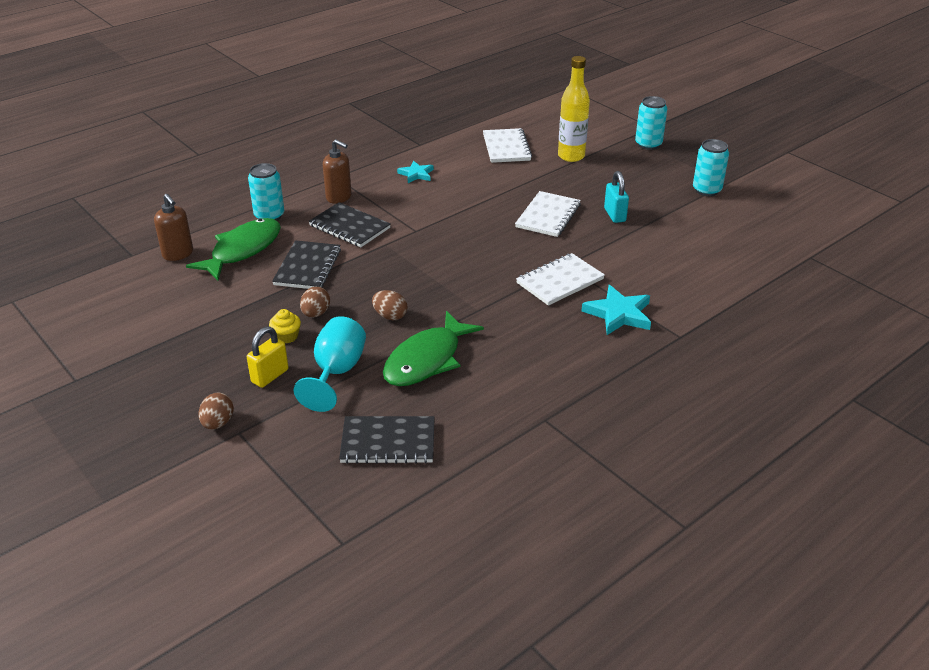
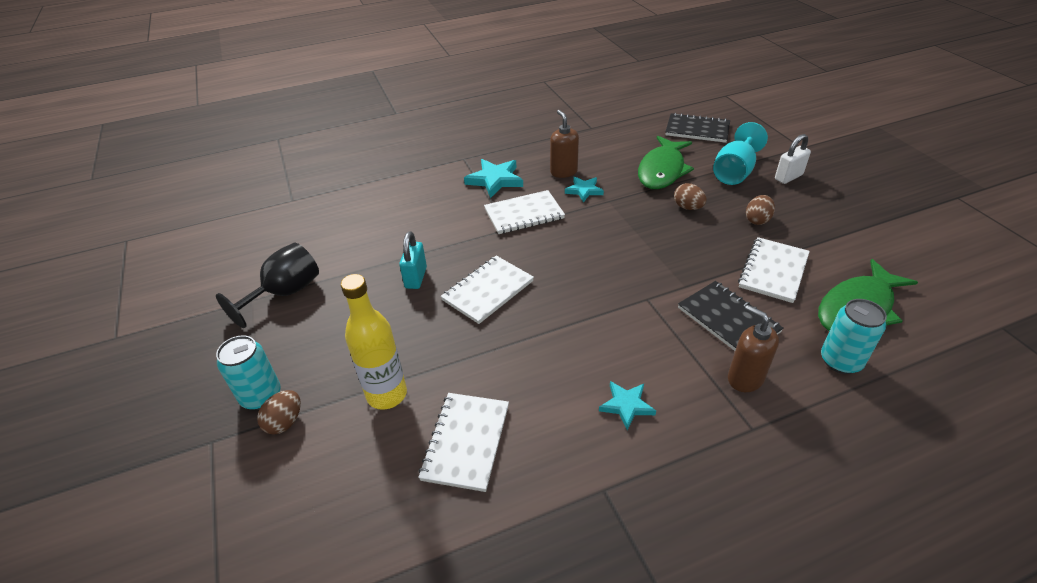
camera: 160 degrees left, 5 degrees up
brown soap dispenser [154,194,193,261] -> brown soap dispenser moved to [550,110,579,178]
brown egg [199,393,234,430] -> brown egg moved to [257,390,301,435]
yellow padlock [247,327,288,388] -> white padlock [775,134,811,184]
yellow cupcake [269,309,301,343] -> none
black notebook [272,240,341,289] -> white notebook [738,237,810,303]
green fish [383,311,484,386] -> green fish turned 150 degrees clockwise [638,136,694,189]
turquoise can [693,139,729,196] -> black goblet [216,243,319,328]
none -> turquoise star [565,177,604,202]

